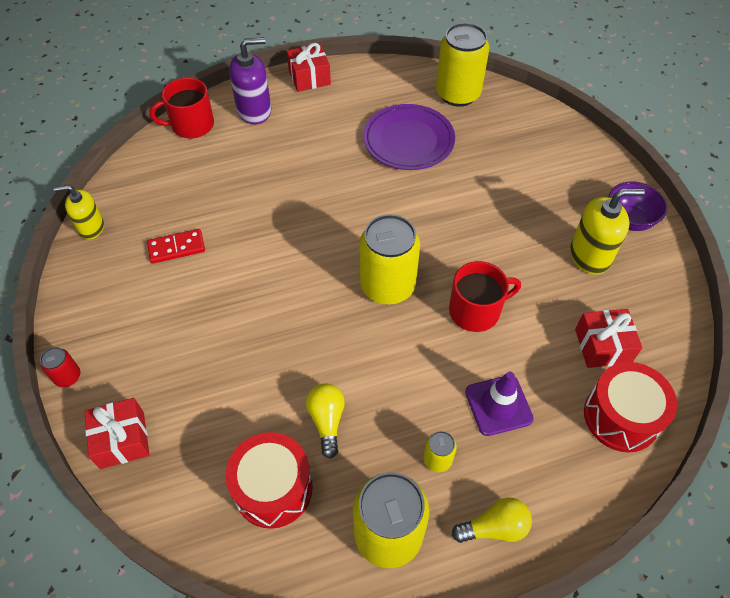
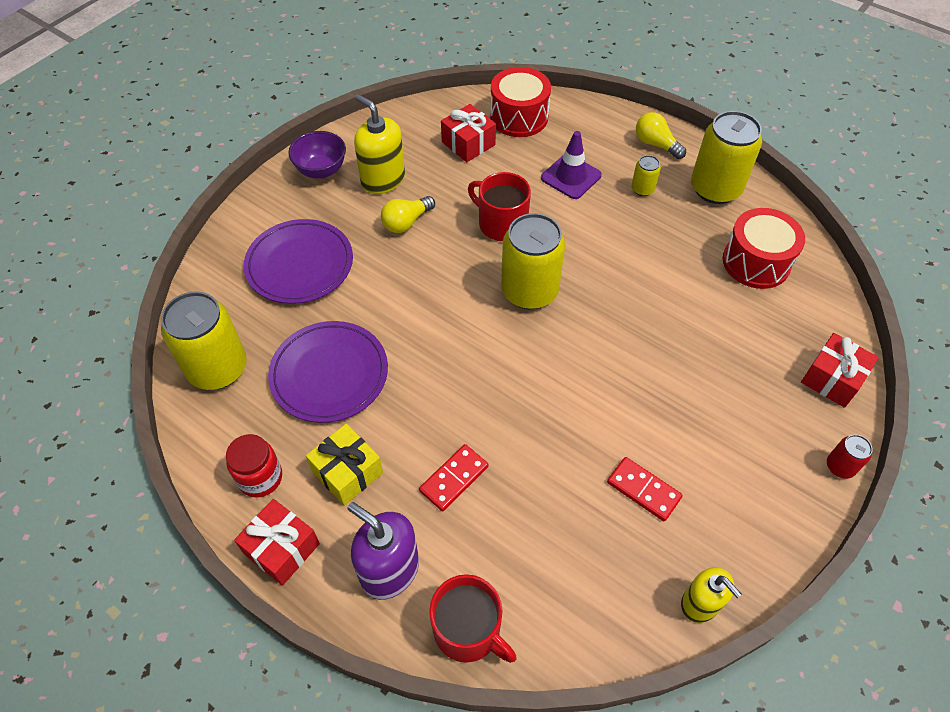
camera: 125 degrees left, 0 degrees up
yellow light bulb [306,383,345,459] -> yellow light bulb moved to [381,196,435,233]
none -> red jar [226,434,282,497]
none -> purple plate [244,219,353,304]
none -> yellow gift [306,424,383,506]
none -> red domino [419,444,489,511]

